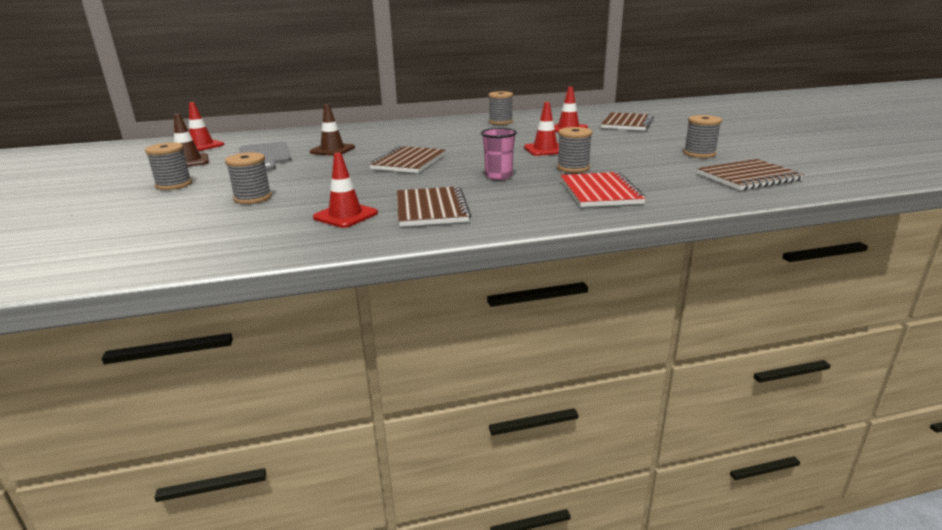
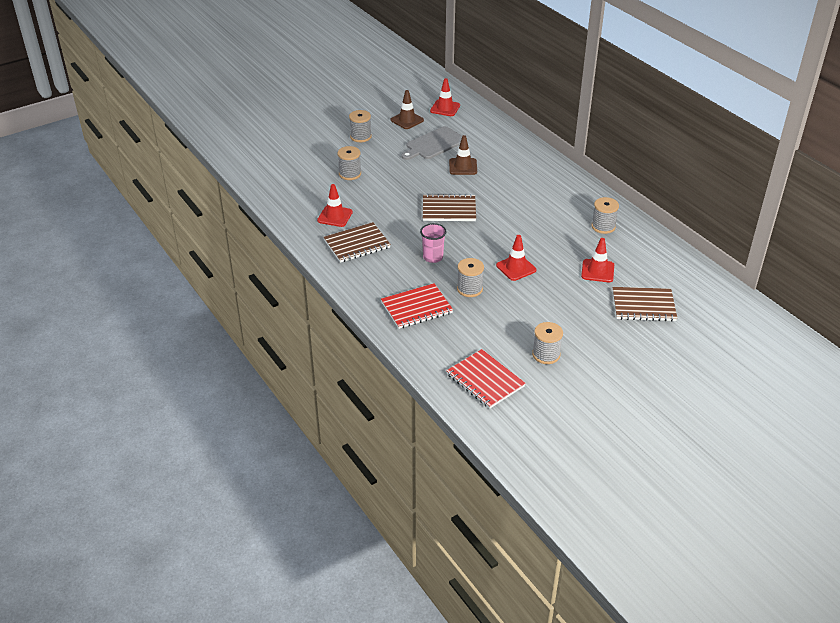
camera: 70 degrees right, 15 degrees up
brown notebook [697,159,804,190] -> red notebook [446,349,526,409]

